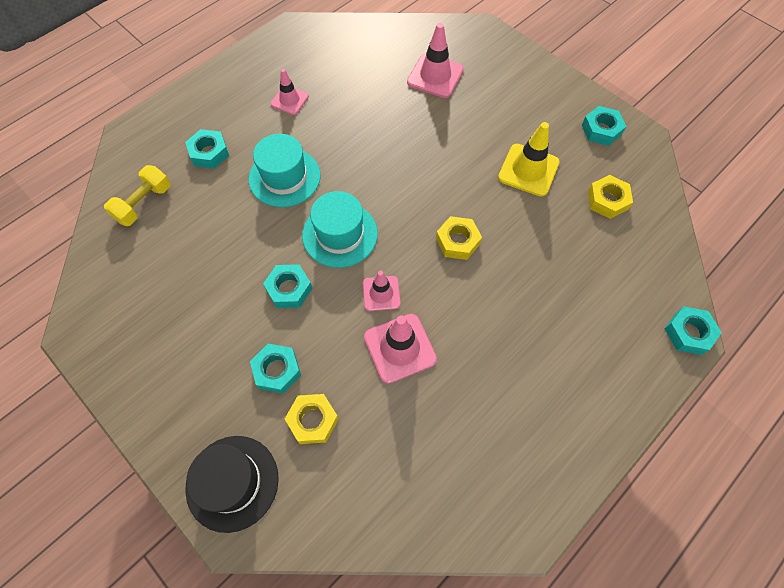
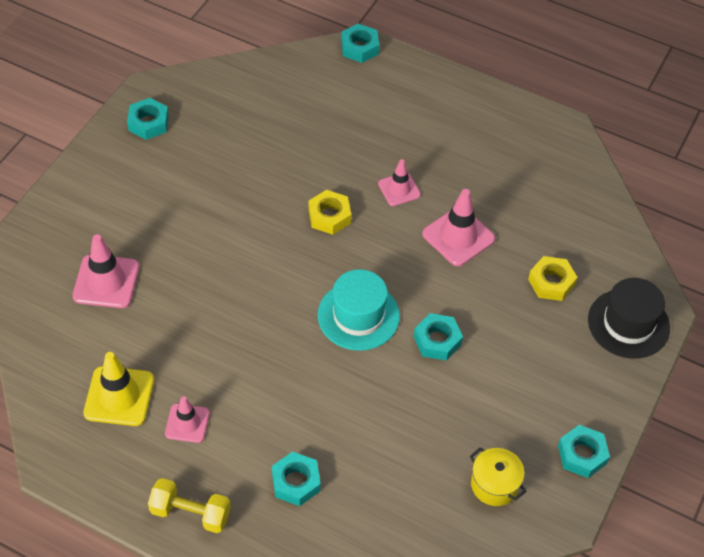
camera: 110 degrees left, 10 degrees down
yellow dumbbell [104,165,171,226] -> yellow dumbbell moved to [148,478,231,533]
turquoise hat [248,134,321,207] -> none
turquoise nut [250,344,301,394] -> turquoise nut moved to [558,425,610,478]
pink traffic cone [363,271,401,311] -> pink traffic cone moved to [378,159,421,206]
yellow traffic cone [498,122,560,196] -> yellow traffic cone moved to [83,352,154,426]
yellow nut [588,175,633,219] -> none
none -> yellow pot [470,447,527,506]

